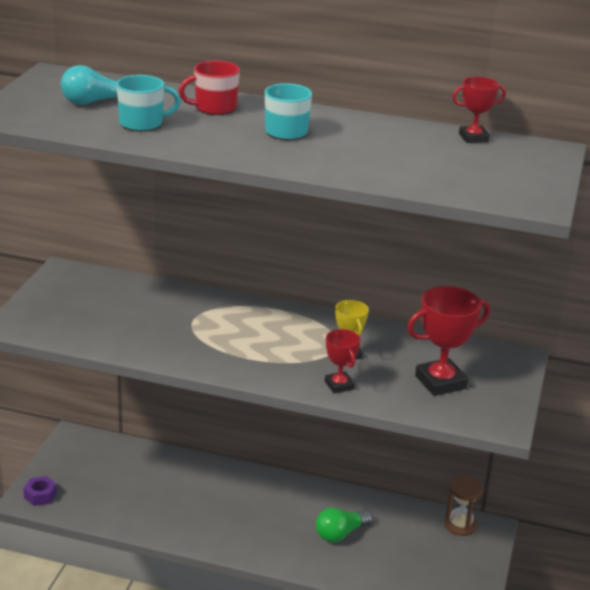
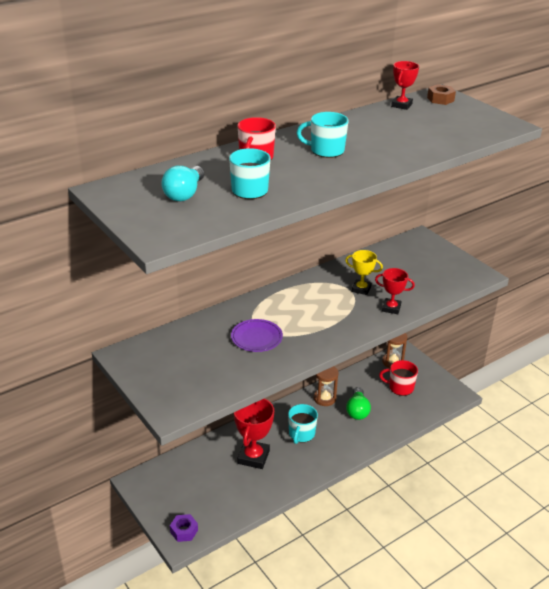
camera: 50 degrees left, 5 degrees up
red trophy [407,286,490,396] -> red trophy moved to [234,398,274,469]
none -> purple plate [231,319,283,352]
none -> turquoise mug [288,404,318,444]
none -> brown hourglass [314,366,339,406]
none -> red mug [379,360,418,396]
none -> brown nut [427,84,456,105]

